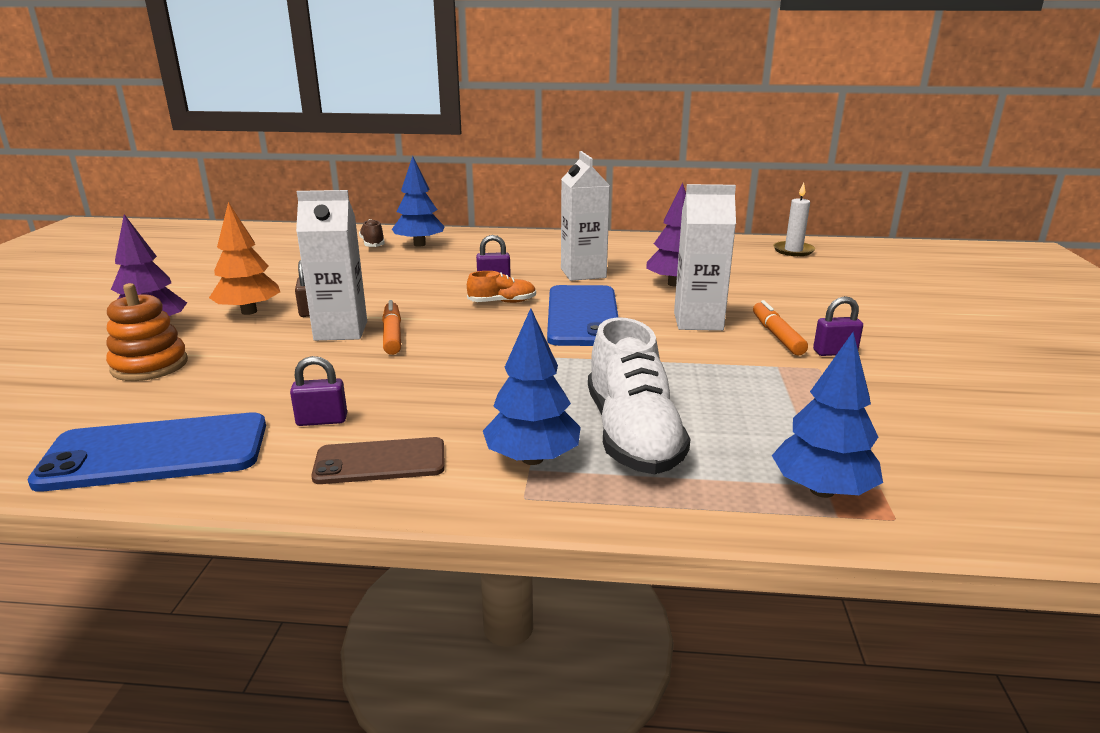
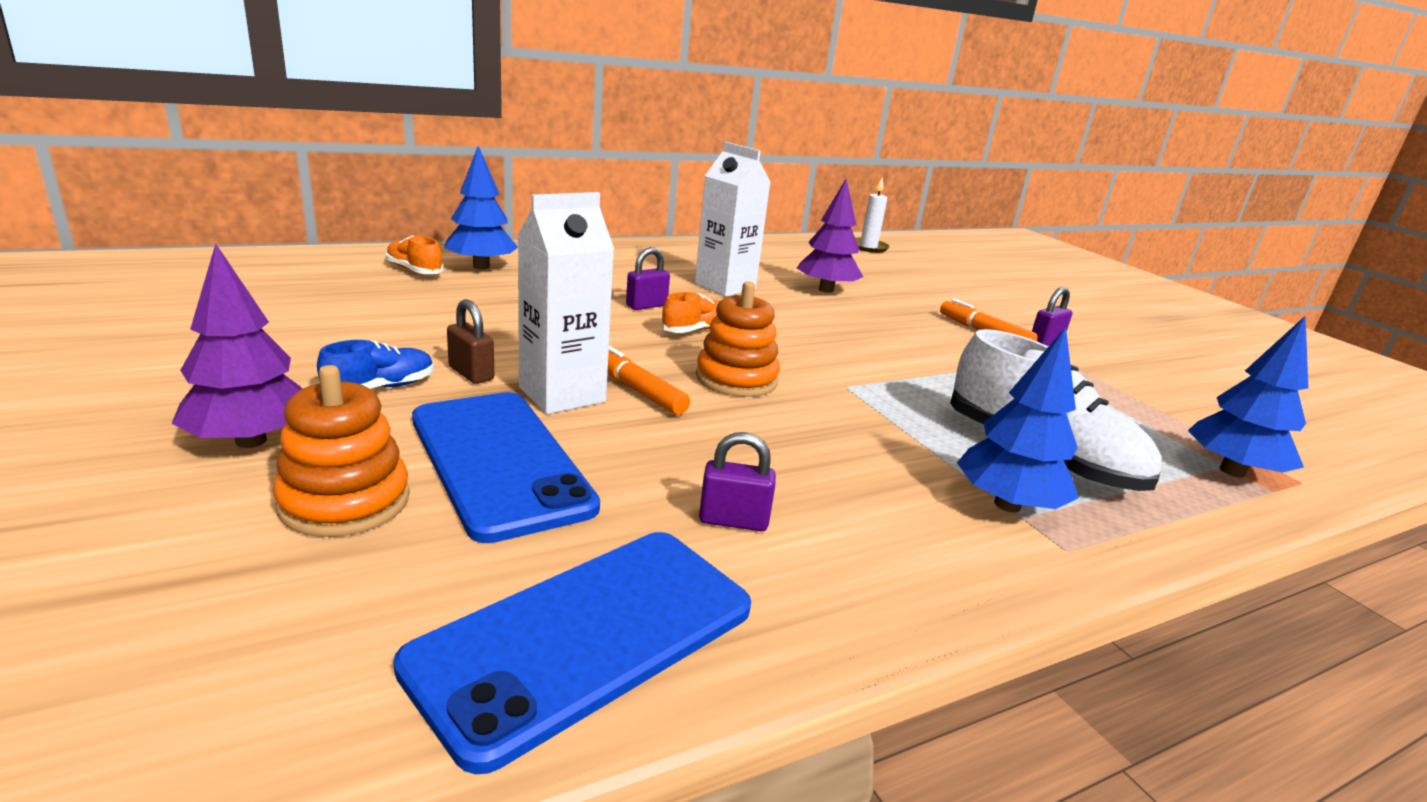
camera: 35 degrees left, 0 degrees up
orange tree [209,202,280,315] -> blue shoe [317,340,433,389]
purple padlock [290,356,347,426] -> purple padlock turned 45 degrees clockwise [699,432,776,531]
brown phone [311,437,445,484] -> none
brown shoe [359,219,385,247] -> orange shoe [386,236,443,274]
blue phone [547,285,618,346] -> blue phone moved to [412,392,600,543]
white carton [674,184,736,331] -> none
none -> orange stacking toy [696,281,780,397]

